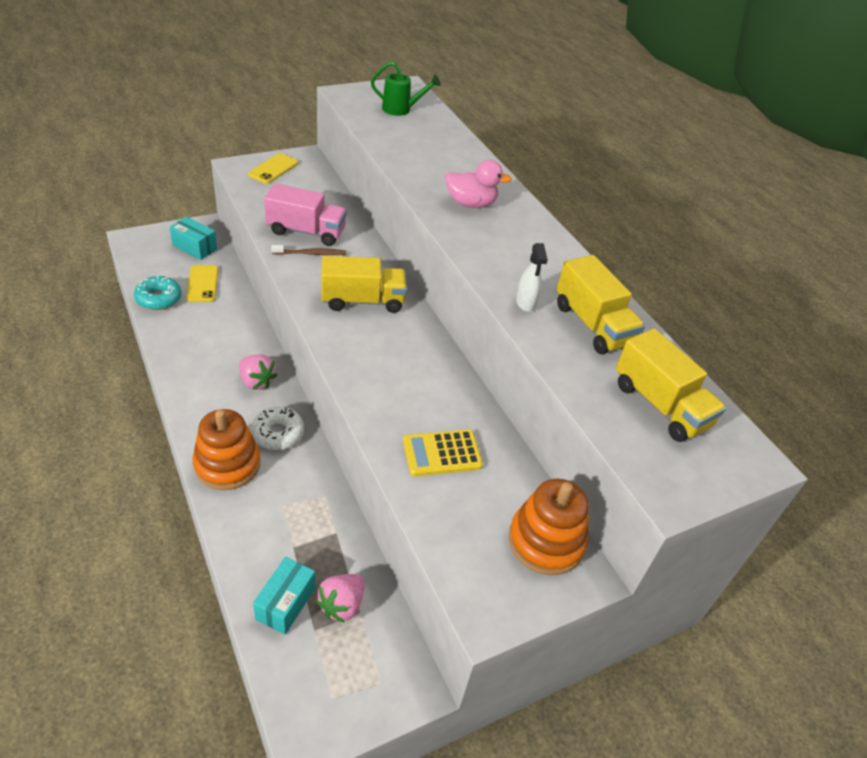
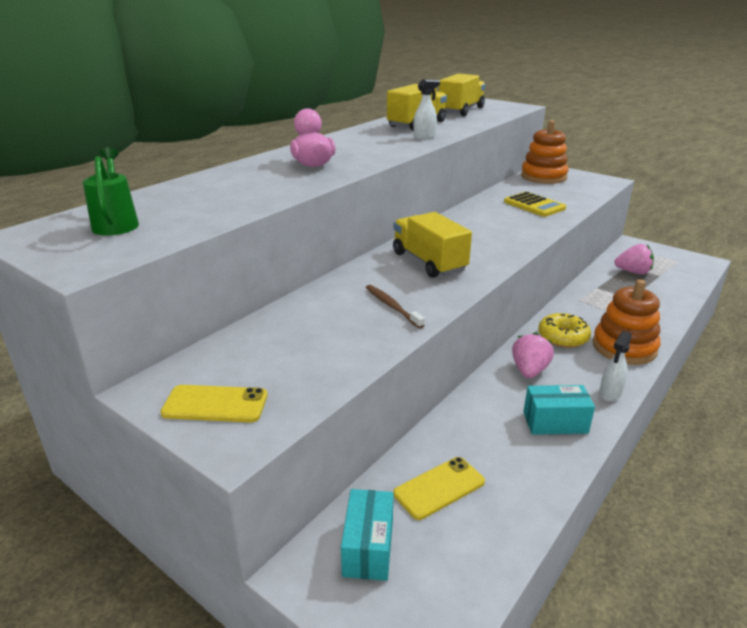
camera: 110 degrees left, 15 degrees down
turquoise donut [134,276,182,310] -> none
white donut [251,407,304,450] -> yellow donut [538,313,591,348]
turquoise box [253,557,315,635] -> turquoise box moved to [523,385,595,435]
pink truck [264,183,347,246] -> none
none -> white spray bottle [599,331,632,402]

